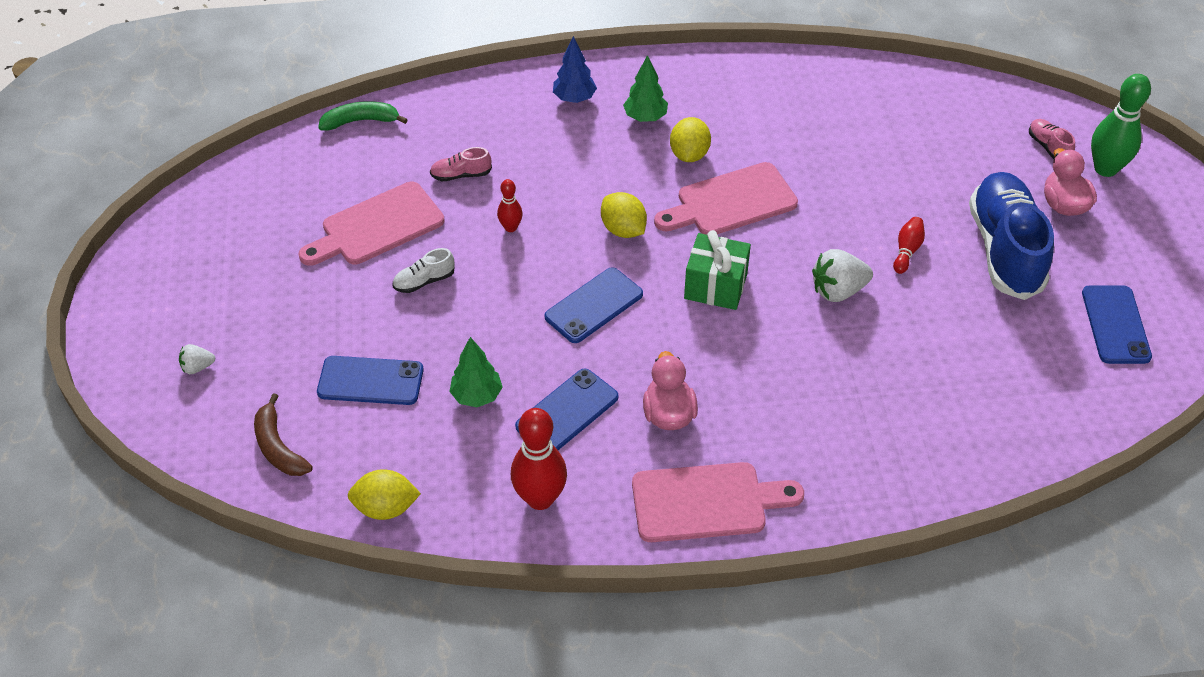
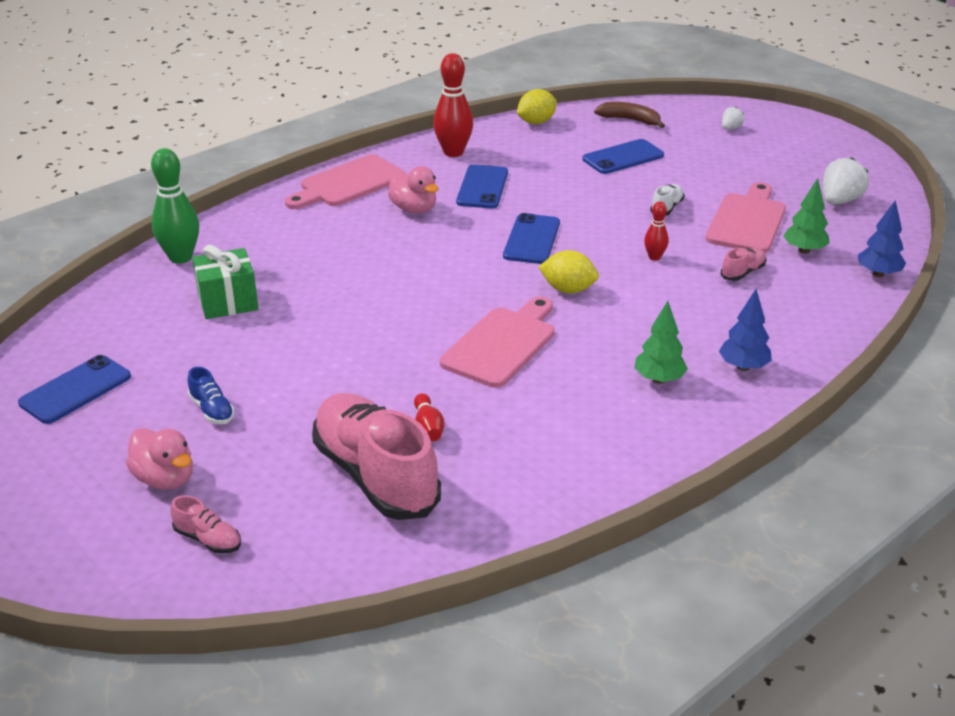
camera: 145 degrees right, 15 degrees down
green banana [318,101,408,131] -> blue tree [858,200,906,277]
green tree [450,337,503,407] -> green tree moved to [783,178,830,254]
yellow lemon [670,117,711,162] -> none
green gift [684,230,751,310] -> green gift moved to [192,245,259,319]
white strawberry [812,249,873,302] -> white strawberry moved to [823,158,869,204]
red bowling pin [893,217,925,274] -> red bowling pin moved to [414,393,445,441]
blue shoe [969,172,1054,300] -> blue shoe [188,367,235,424], size x0.41
blue phone [1082,285,1152,364] -> blue phone turned 75 degrees clockwise [18,355,131,424]
green bowling pin [1091,74,1151,177] -> green bowling pin moved to [151,148,199,264]
none -> pink shoe [312,393,441,520]

